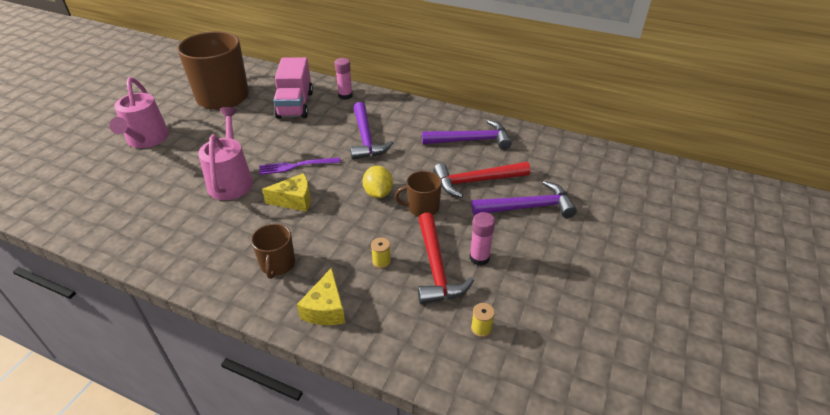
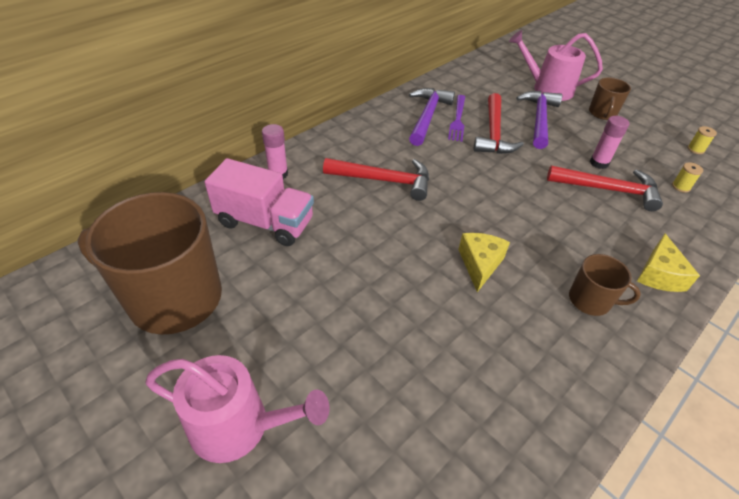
camera: 70 degrees left, 5 degrees up
pink watering can [198,107,253,200] -> pink watering can moved to [509,30,603,101]
purple fork [259,157,341,175] -> purple fork moved to [448,95,465,142]
yellow cheese [297,268,345,325] -> yellow cheese turned 75 degrees clockwise [637,234,700,292]
purple hammer [350,102,393,160] -> red hammer [323,158,429,201]
yellow lemon [362,166,393,198] -> none
yellow spool [371,238,391,269] -> yellow spool moved to [688,126,717,154]
brown mug [395,171,442,217] -> brown mug moved to [589,78,631,120]

